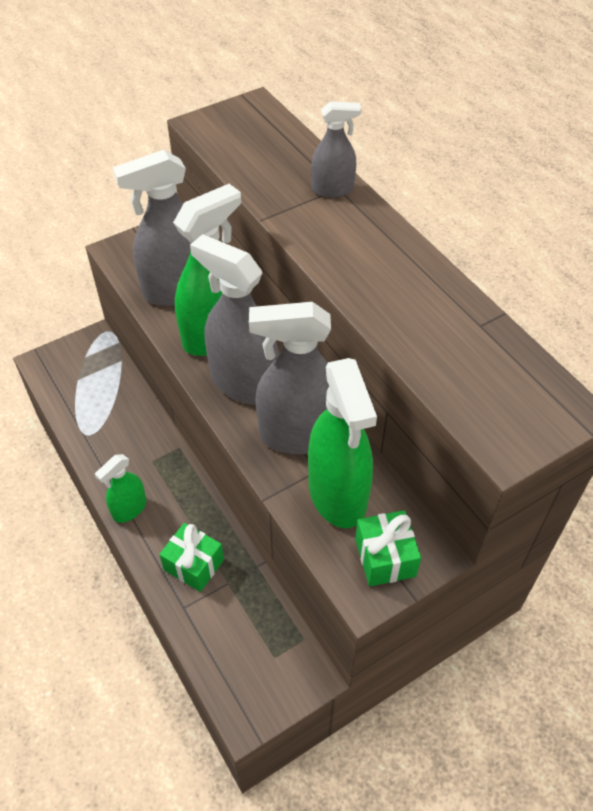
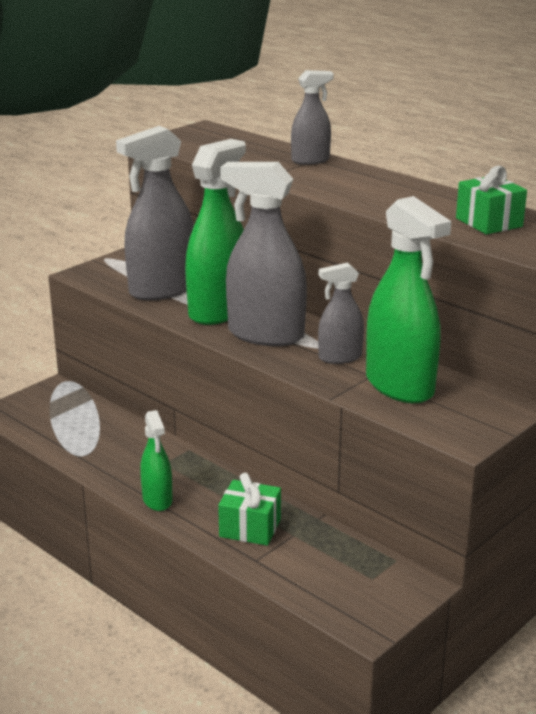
camera: 15 degrees left, 25 degrees down
green spray bottle [95,454,146,523] -> green spray bottle turned 45 degrees counterclockwise [140,410,173,511]
grey spray bottle [249,302,331,454] -> grey spray bottle [318,262,364,364], size x0.54
green gift [355,510,421,586] -> green gift moved to [456,166,527,234]

